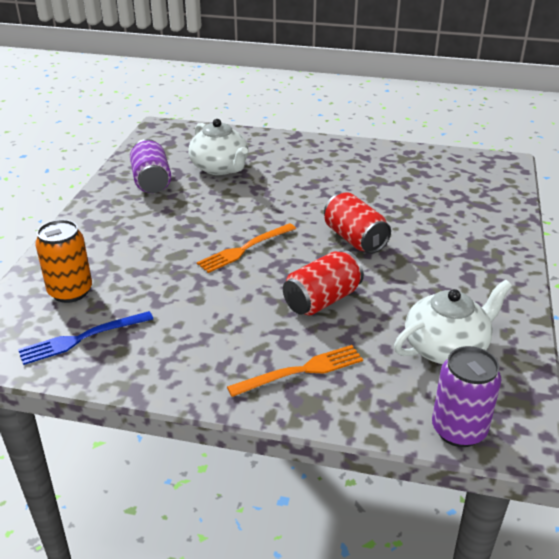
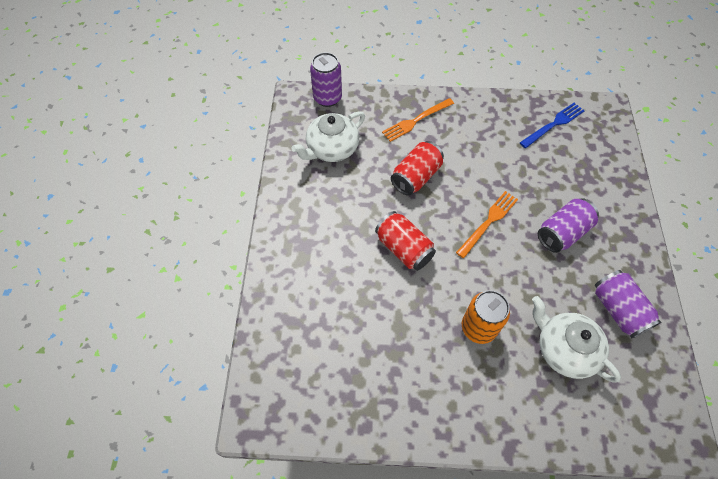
camera: 170 degrees right, 25 degrees up
orange can [35,220,92,303] -> orange can moved to [462,290,510,344]
none -> purple can [538,198,599,253]

